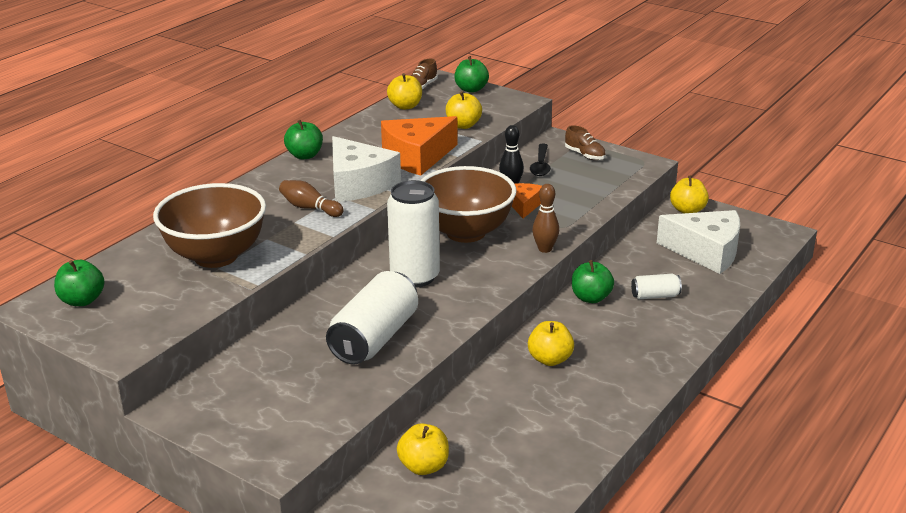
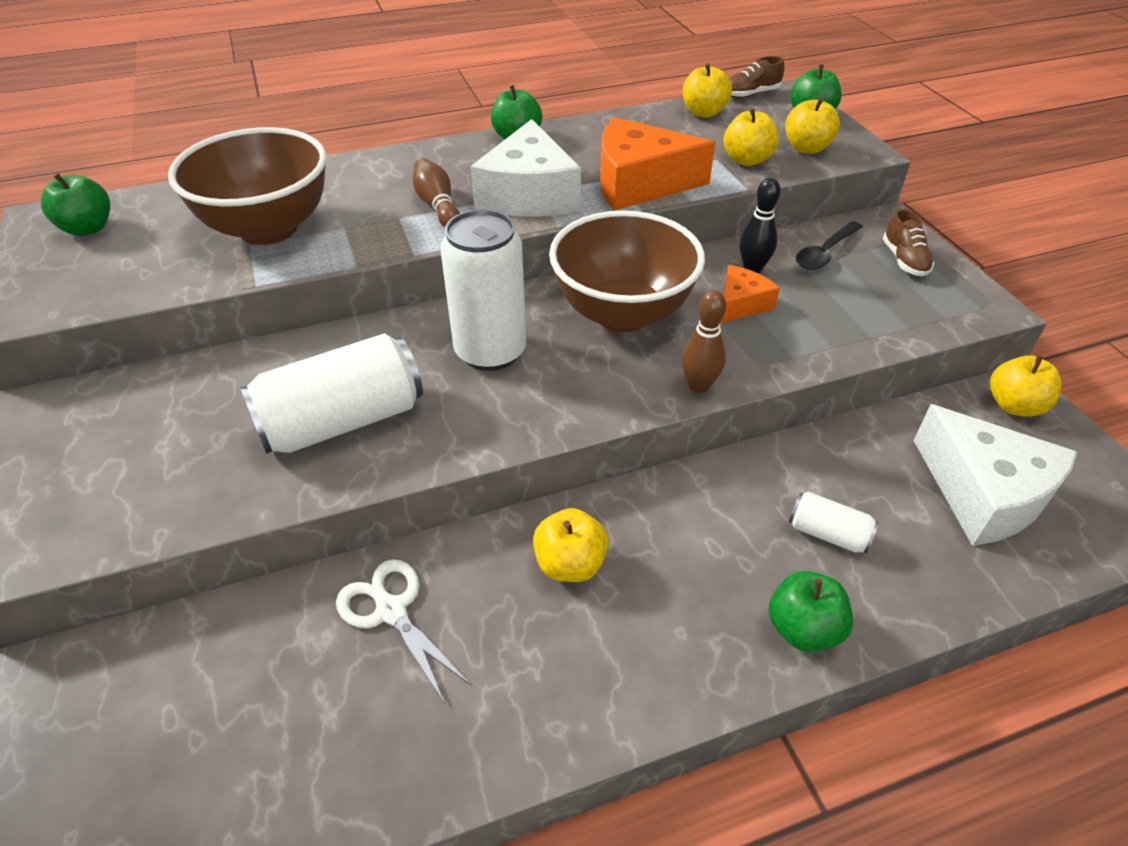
camera: 35 degrees right, 15 degrees up
yellow apple [397,423,449,475] -> yellow apple moved to [785,97,840,154]
green apple [572,260,614,303] -> green apple moved to [769,571,853,652]
none -> white scissors [336,559,471,704]

